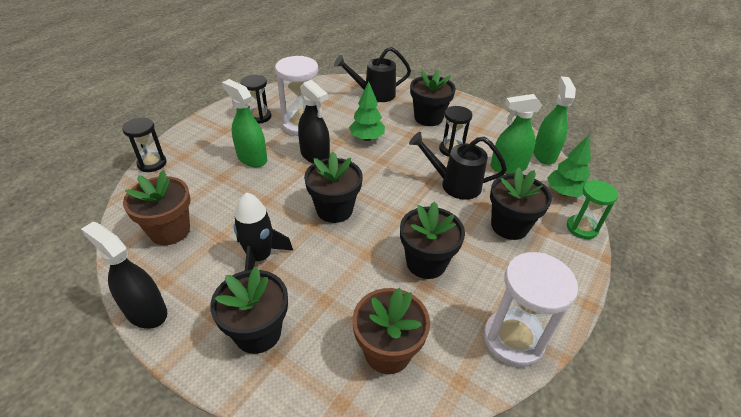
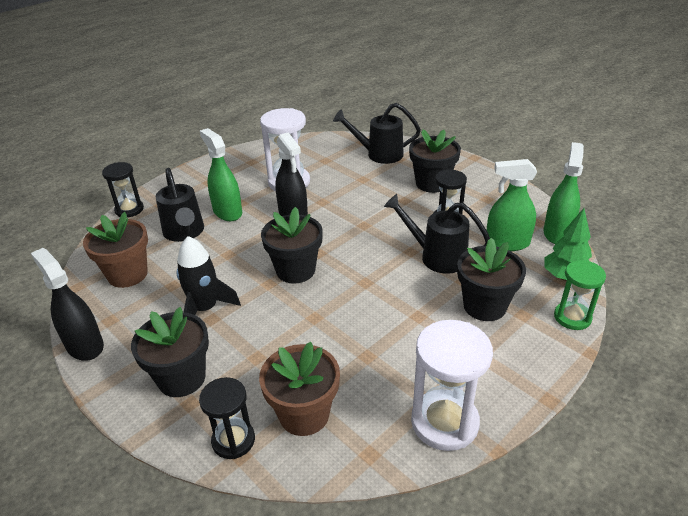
camera: 15 degrees right, 5 degrees down
black hourglass [241,75,271,124] -> black hourglass moved to [199,377,255,459]
green tree [349,81,385,141] -> none
black flower pot [400,201,465,279] -> none
none -> black watering can [156,168,204,242]

